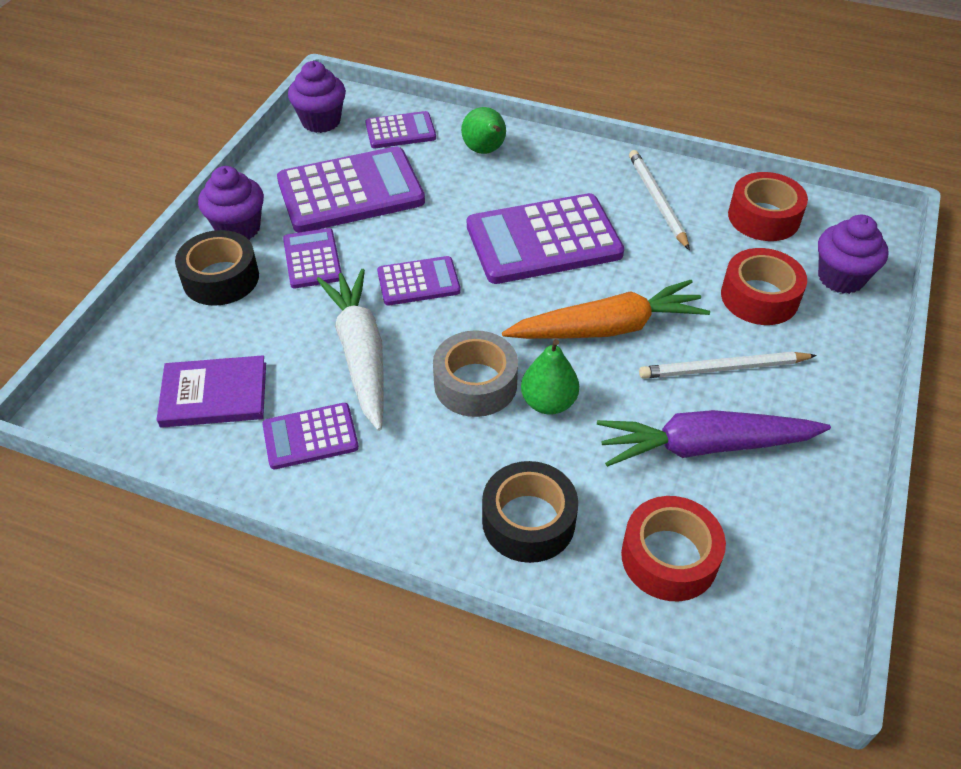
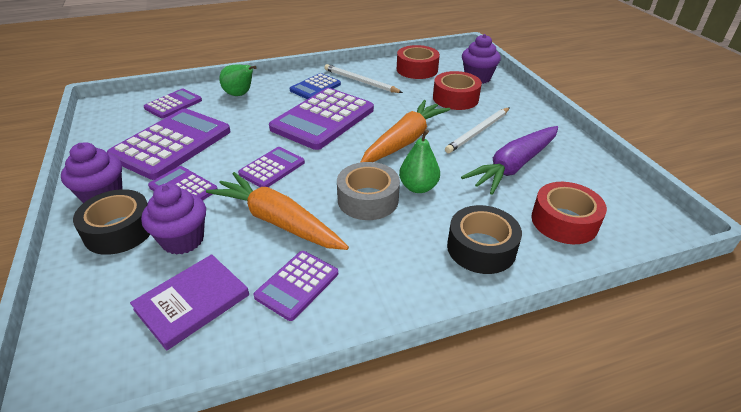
camera: 40 degrees left, 10 degrees down
purple cupcake [288,61,346,133] -> purple cupcake moved to [141,183,206,255]
white carrot [317,269,384,431] -> orange carrot [206,172,349,250]
none -> blue calculator [290,73,341,99]

